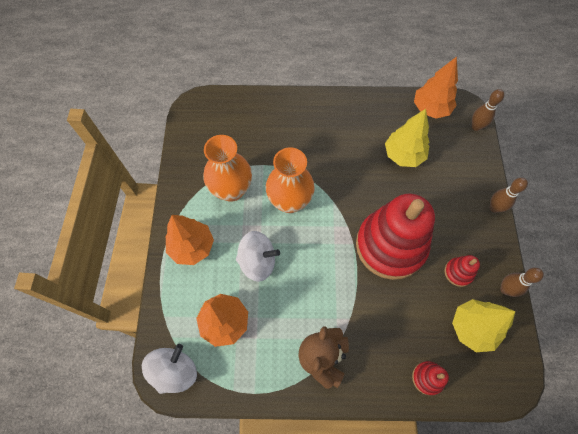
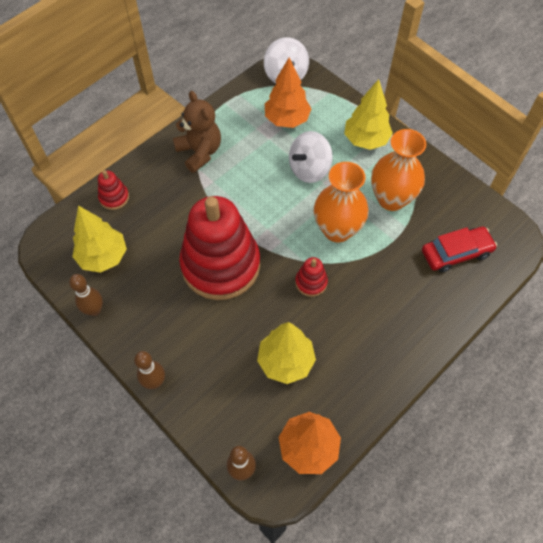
camera: 135 degrees right, 5 degrees down
orange tree [165,215,214,265] -> yellow tree [344,79,393,150]
red stacking toy [445,255,480,287] -> red stacking toy moved to [295,257,328,297]
none -> red car [422,227,497,273]

